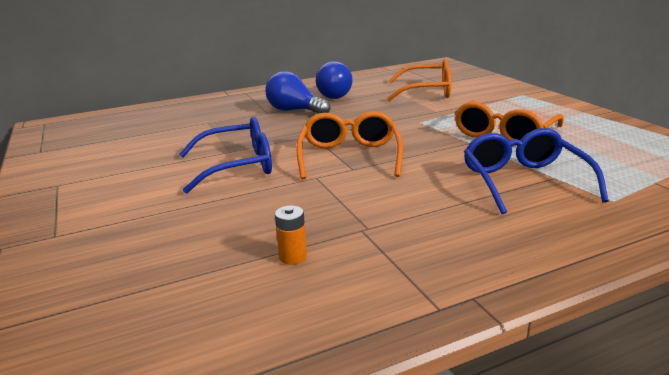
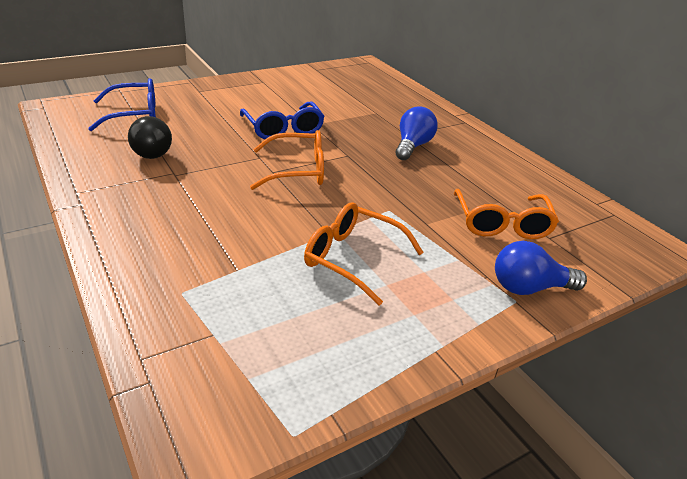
camera: 80 degrees right, 10 degrees up
orange battery [275,206,307,265] -> black light bulb [128,116,172,159]
blue light bulb [316,61,353,99] -> blue light bulb moved to [495,241,587,295]
blue glasses [464,128,609,214] -> blue glasses moved to [88,78,156,131]

